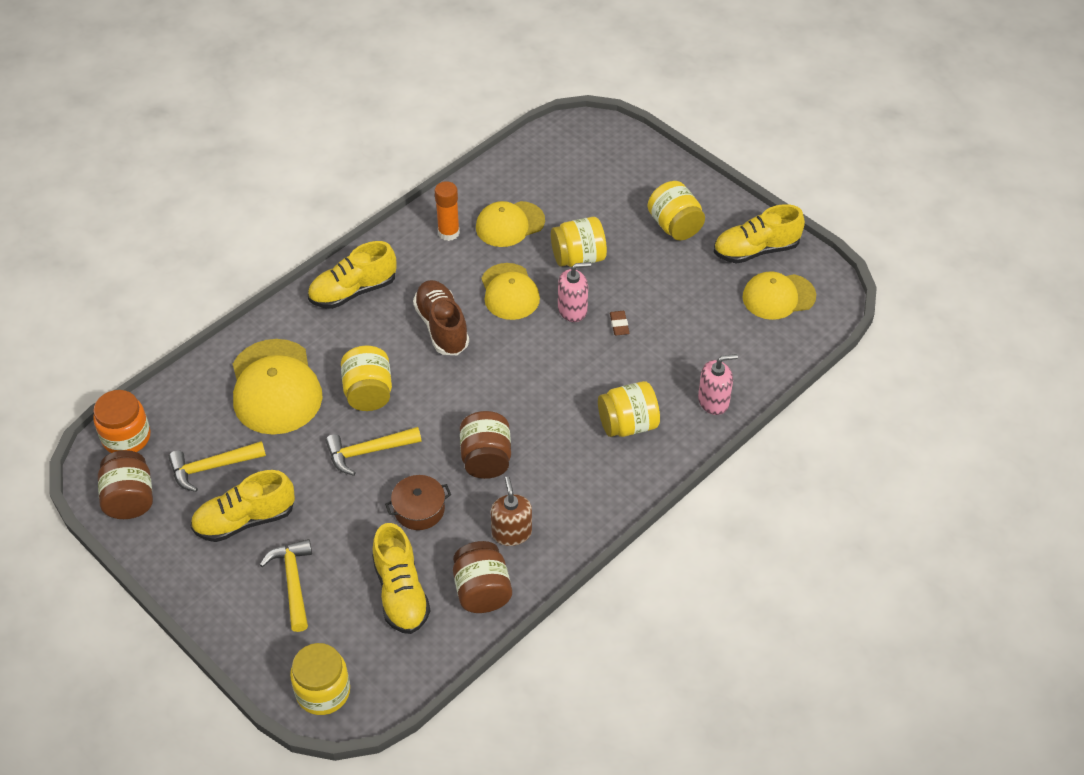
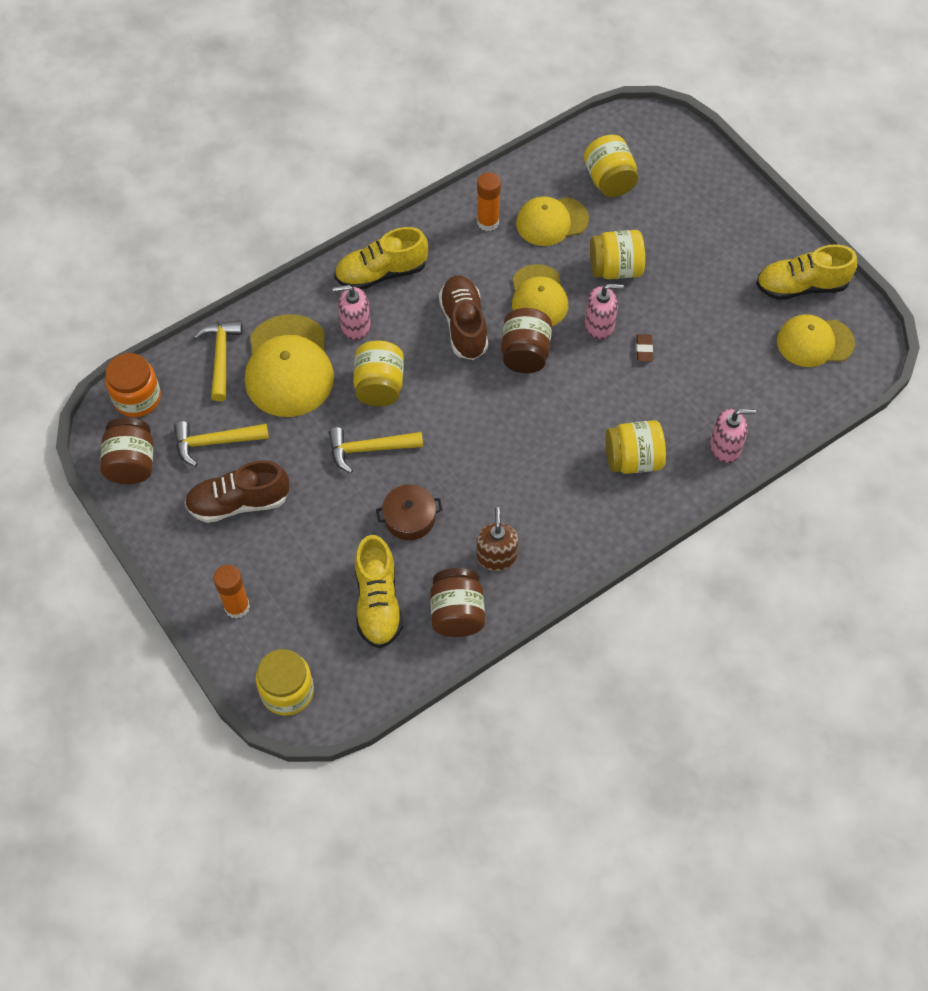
camera: 10 degrees right, 10 degrees up
yellow shoe [190,470,295,542] -> brown shoe [185,460,289,523]
yellow hammer [260,539,312,632] -> yellow hammer moved to [194,320,243,401]
brown jar [460,411,511,479] -> brown jar moved to [501,308,552,373]
yellow jar [647,181,705,241] -> yellow jar moved to [584,135,638,197]
none -> orange glue stick [213,565,250,619]
none -> pink soap dispenser [333,285,371,341]

